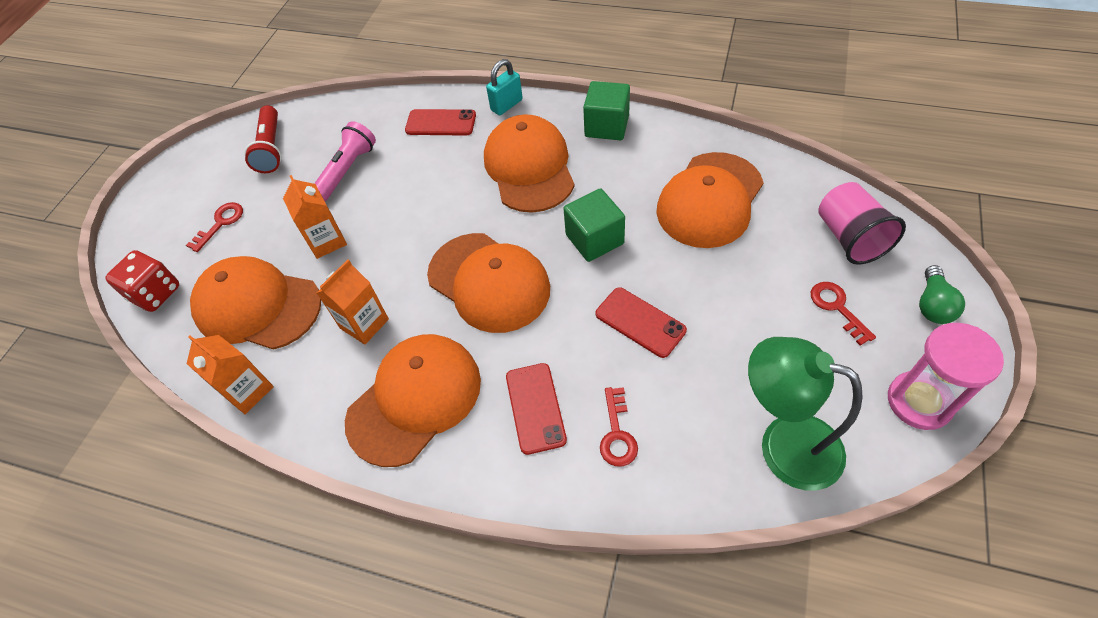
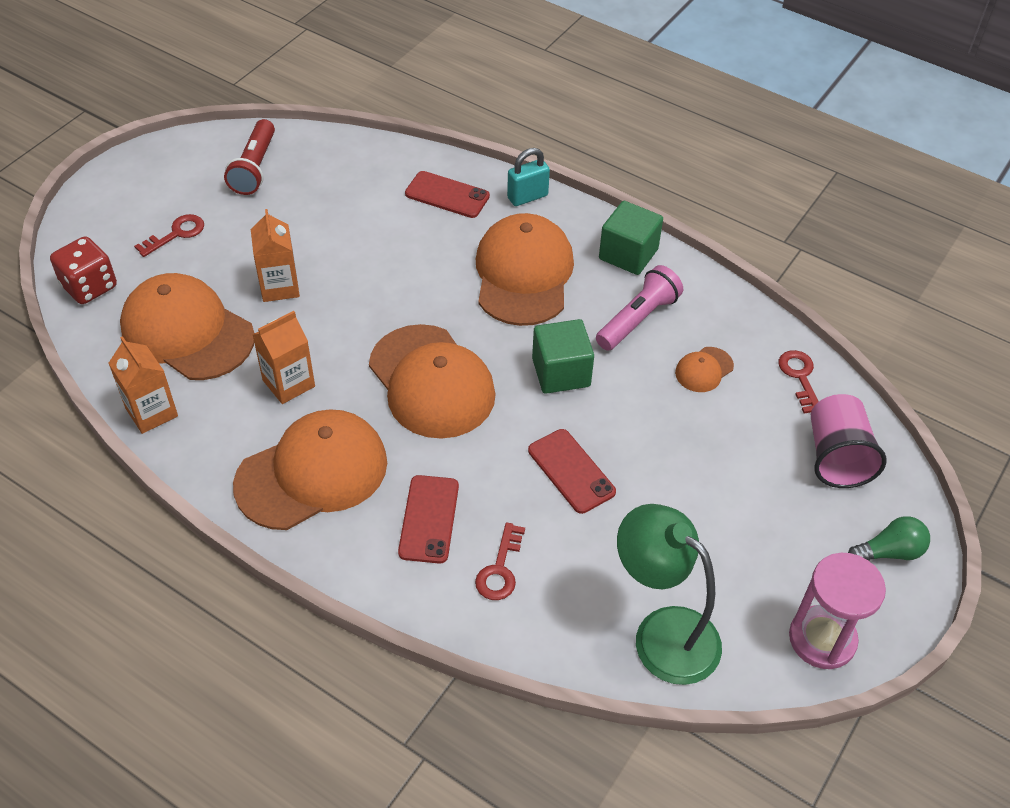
camera: 10 degrees right, 5 degrees down
pink flashlight [314,121,376,201] -> pink flashlight moved to [596,265,683,351]
orange cap [656,152,764,248] -> orange cap [675,347,734,392], size x0.44
red key [811,282,876,346] -> red key moved to [779,350,819,414]
green light bulb [919,265,965,324] -> green light bulb turned 135 degrees counterclockwise [848,516,930,561]

